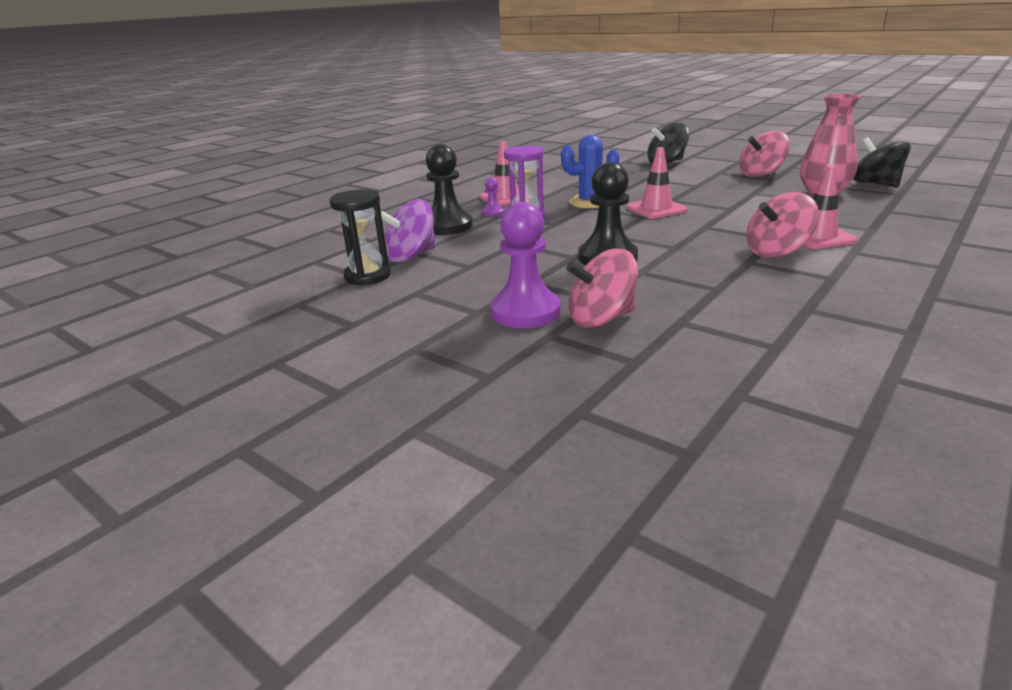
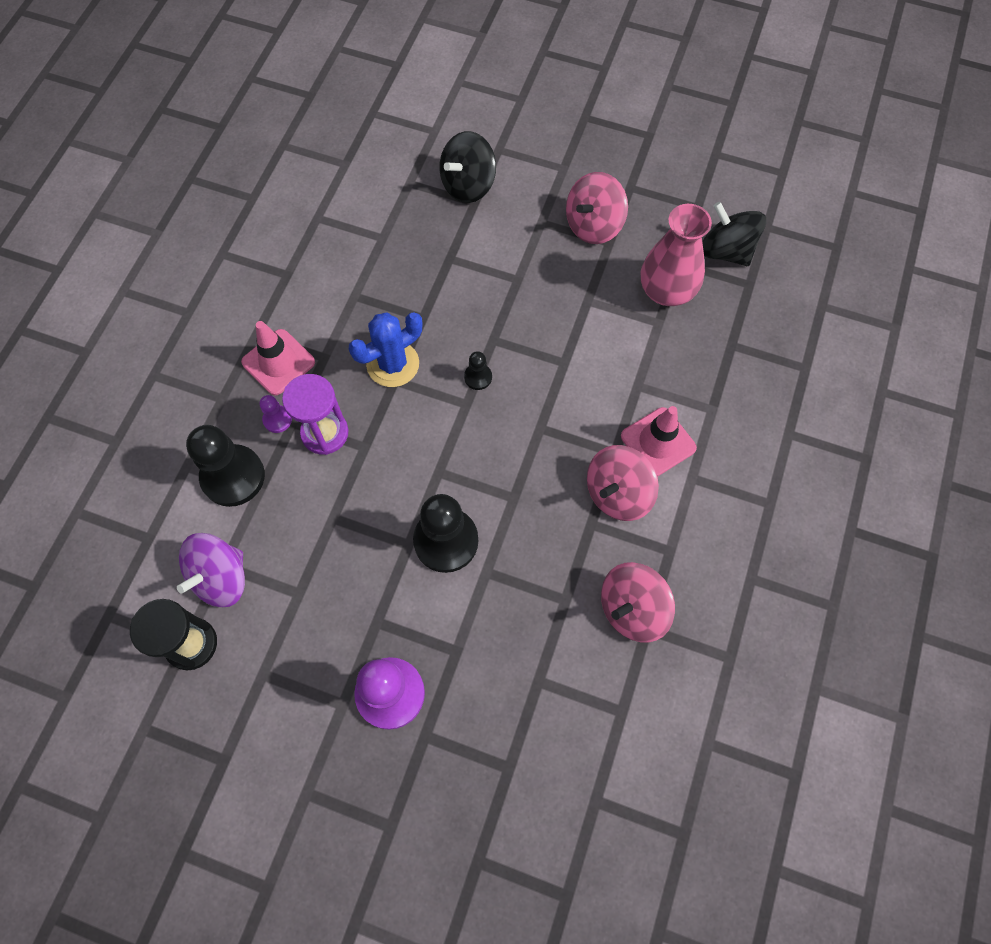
camera: 20 degrees left, 40 degrees up
pink spinning top [566,249,638,328] -> pink spinning top moved to [601,562,675,642]
pink traffic cone [627,147,687,219] -> black pawn [464,351,492,390]

